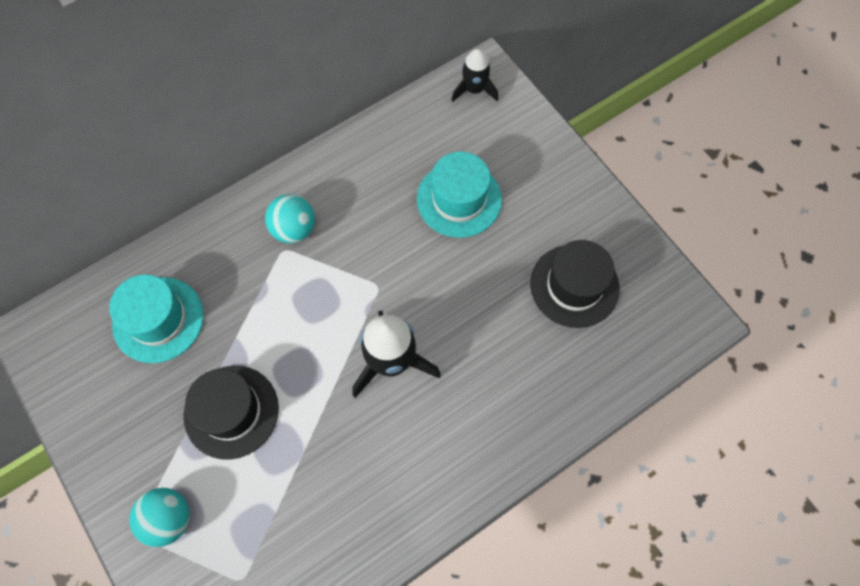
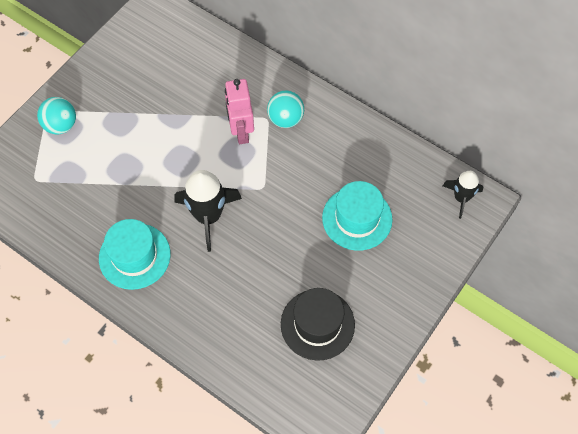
camera: 70 degrees right, 5 degrees down
turquoise hat [109,274,204,363] -> turquoise hat moved to [99,219,171,290]
black hat [183,366,279,460] -> none
none -> pink robot [225,79,254,144]

